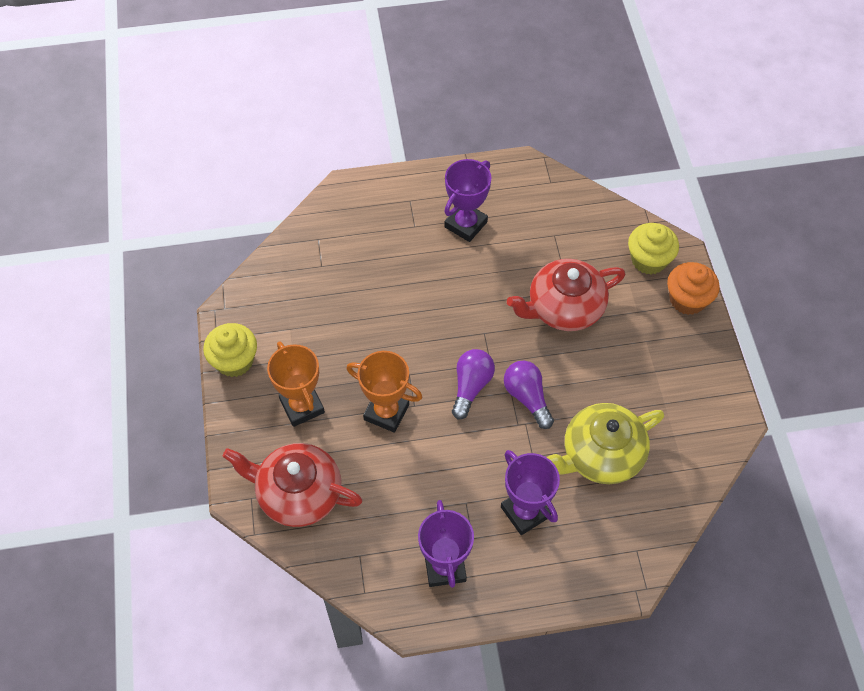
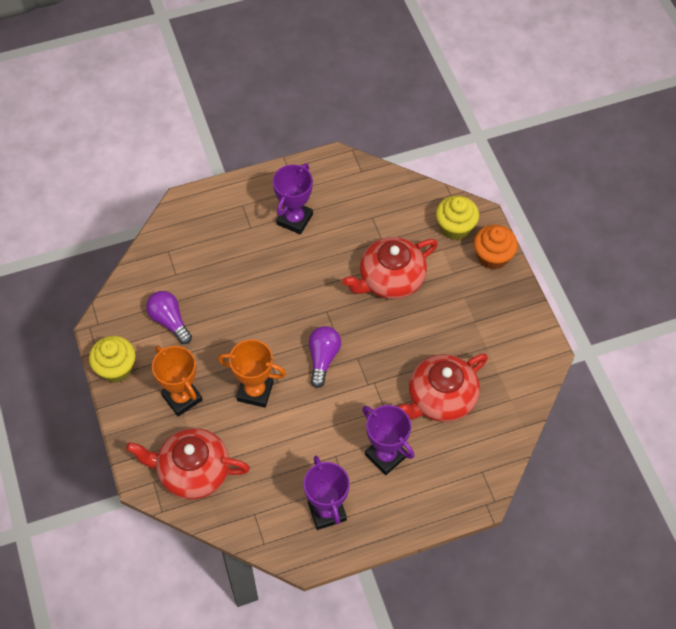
camera: 10 degrees left, 0 degrees up
purple light bulb [504,361,554,429] -> purple light bulb moved to [146,291,192,344]
yellow teapot [547,403,664,484] -> red teapot [398,353,488,422]

